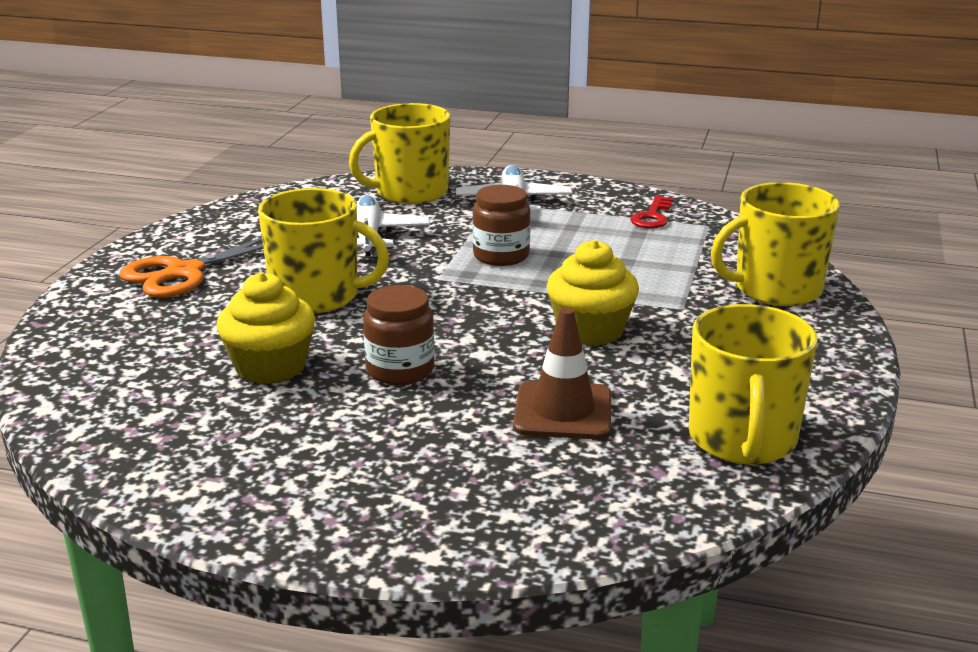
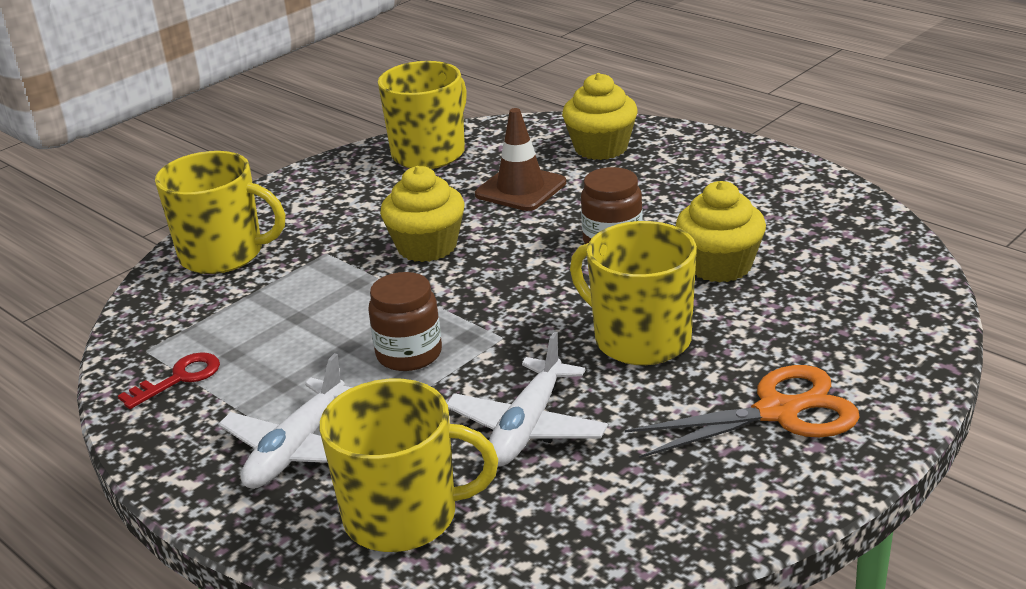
camera: 150 degrees left, 5 degrees up
none -> yellow cupcake [562,73,637,160]

